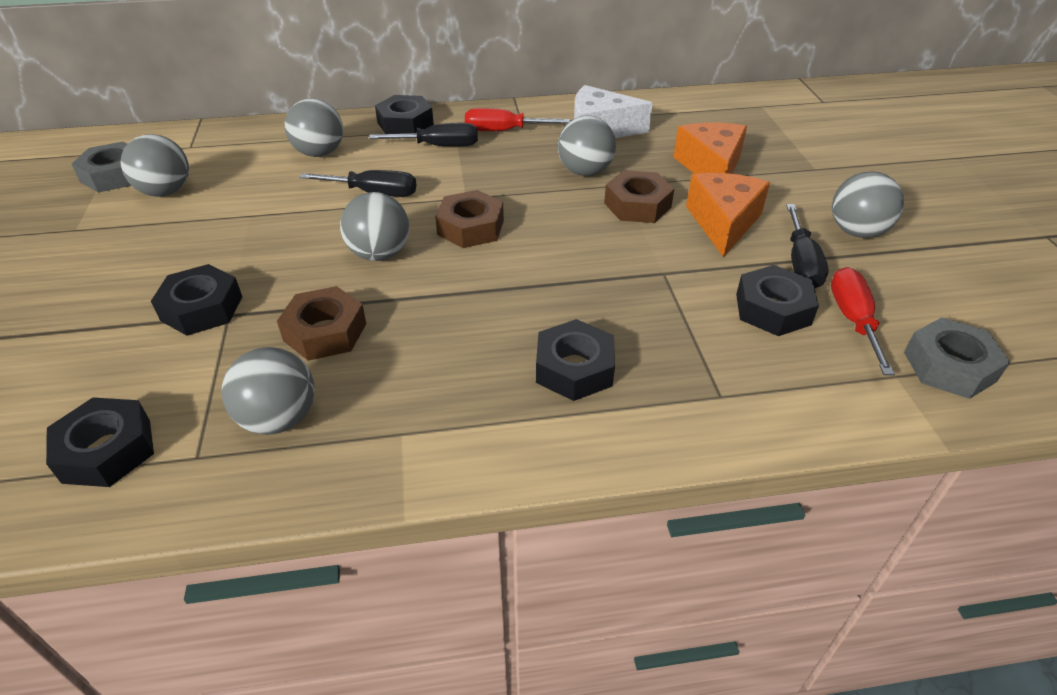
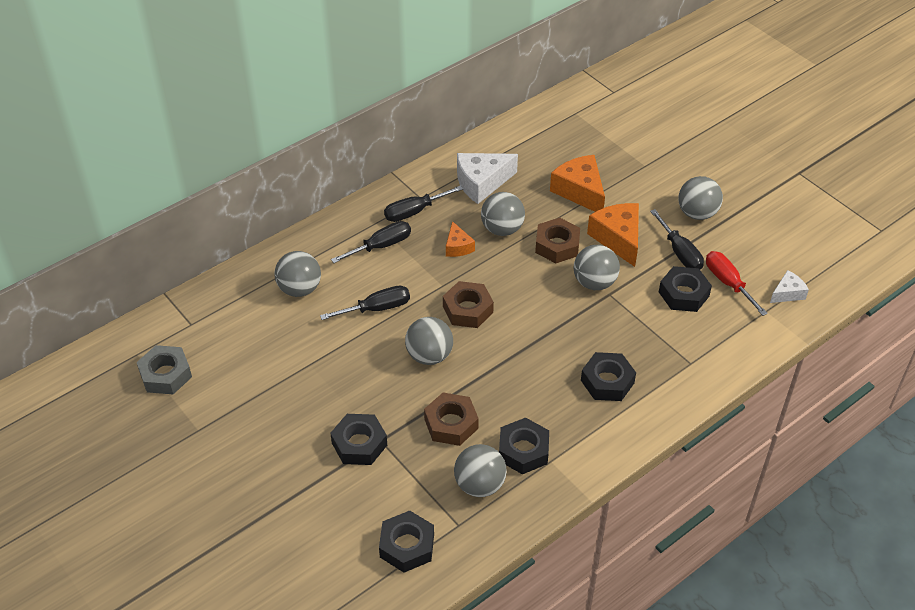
camera: 30 degrees left, 5 degrees up
grey ball [121,134,189,197] -> grey ball moved to [574,245,620,290]
black nut [375,95,434,134] -> black nut moved to [499,418,549,474]
red screwdriver [465,108,570,131] -> black screwdriver [384,185,463,222]
grey nut [904,317,1010,399] -> white cheese [770,270,809,303]
none -> orange cheese [446,221,475,257]

